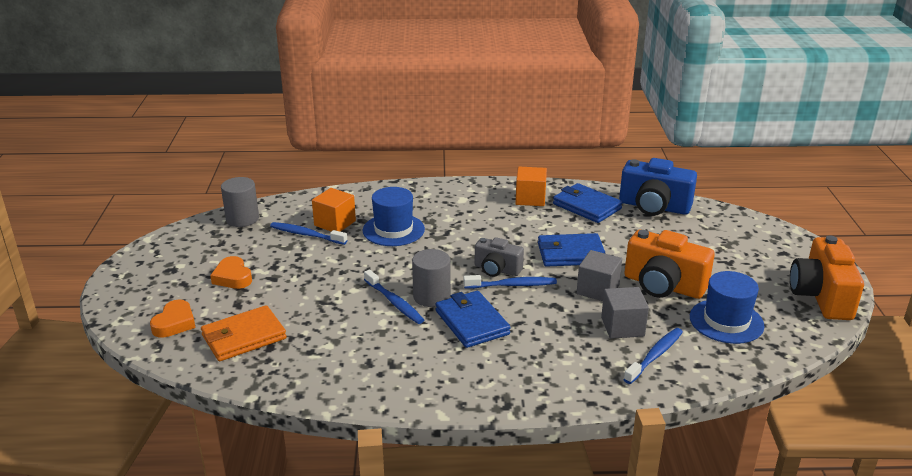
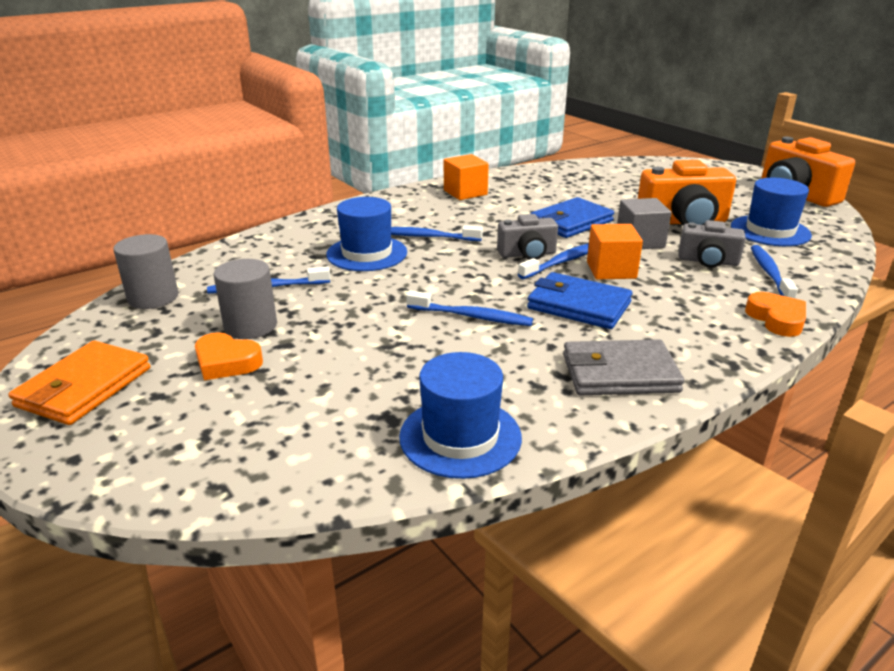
camera: 35 degrees left, 0 degrees up
orange heart [150,300,196,338] -> orange heart moved to [745,292,806,337]
orange wallet [201,305,286,361] -> orange wallet moved to [9,341,150,425]
orange cube [312,188,356,232] -> orange cube moved to [587,224,643,280]
grey cylinder [412,249,451,307] -> grey cylinder moved to [214,259,277,339]
blue wallet [553,183,623,223] -> none
grey cube [601,287,649,339] -> grey camera [678,220,746,268]
blue camera [619,158,697,216] -> none
none -> blue toothbrush [391,225,483,241]
none -> blue hat [399,352,522,479]
none -> grey wallet [563,339,684,395]

